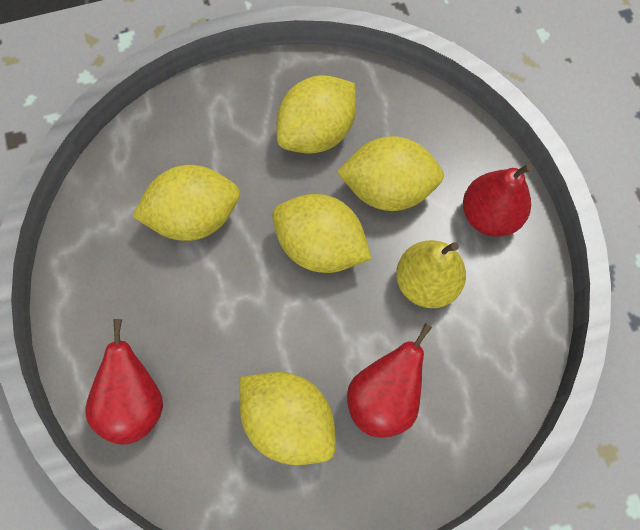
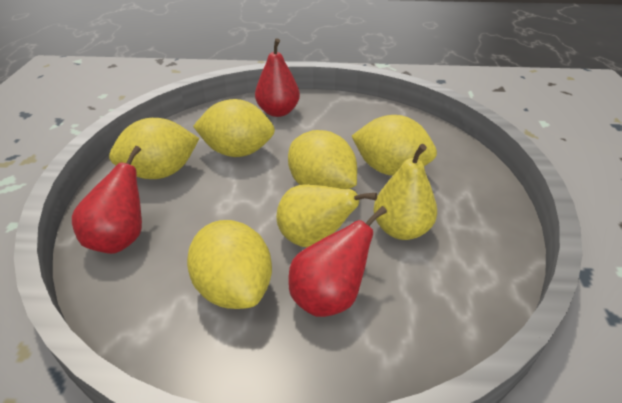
camera: 20 degrees right, 30 degrees down
yellow lemon [277,75,356,153] -> yellow lemon moved to [109,118,200,179]
red pear [463,164,533,237] -> red pear moved to [255,38,300,117]
none -> yellow pear [276,184,377,247]

